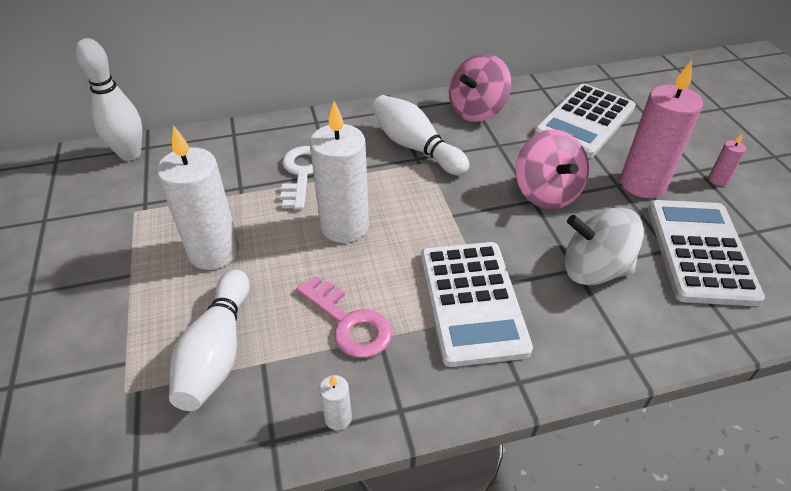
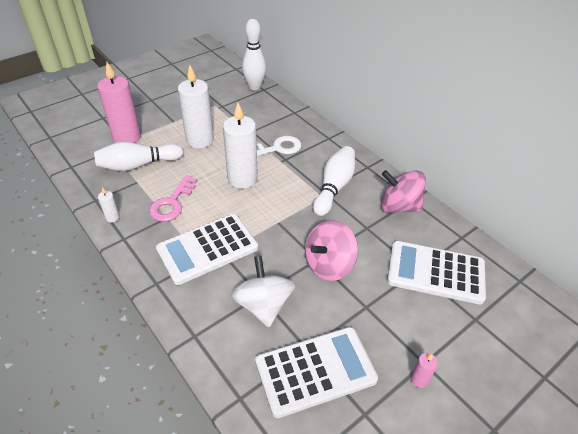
camera: 65 degrees right, 0 degrees up
pink candle [620,60,703,198] -> pink candle moved to [97,62,141,143]

